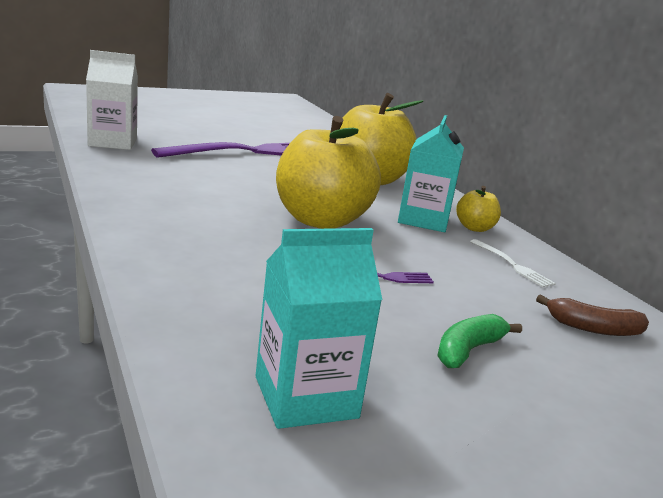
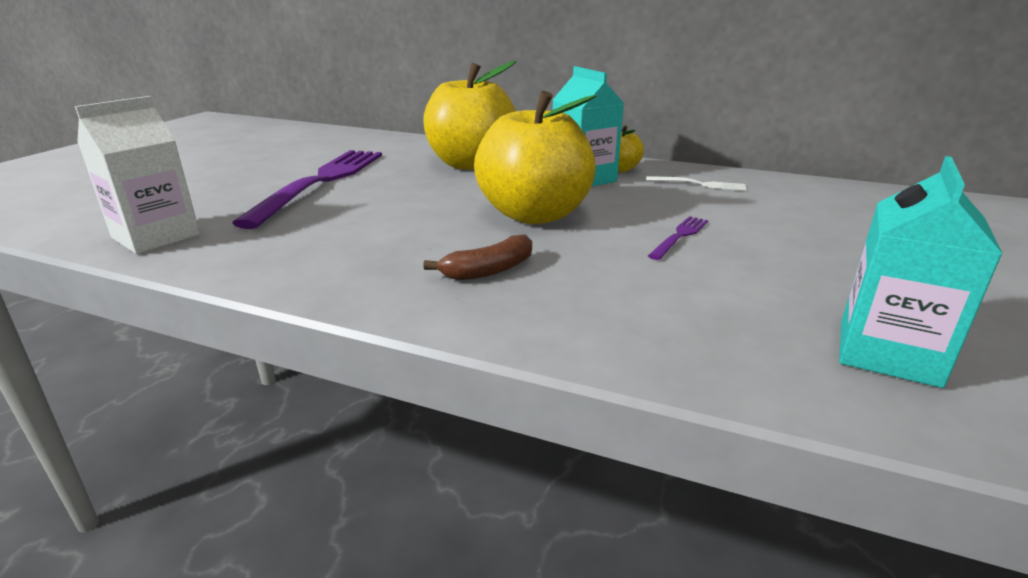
camera: 40 degrees left, 5 degrees up
green banana [437,314,522,368] -> none
brown banana [536,294,649,336] -> brown banana moved to [423,235,532,280]

